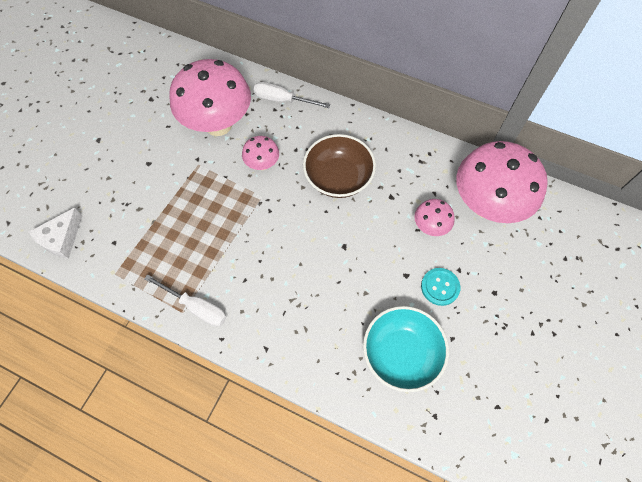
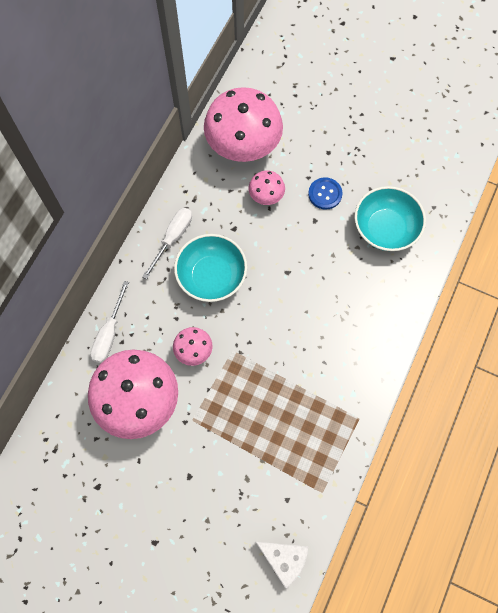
camera: 90 degrees left, 5 degrees up
white screwdriver [144,274,226,327] -> white screwdriver moved to [142,208,192,279]
brown bowl [303,134,376,198] -> turquoise bowl [174,234,247,302]
turquoise button [421,268,460,306] -> blue button [308,177,343,210]

